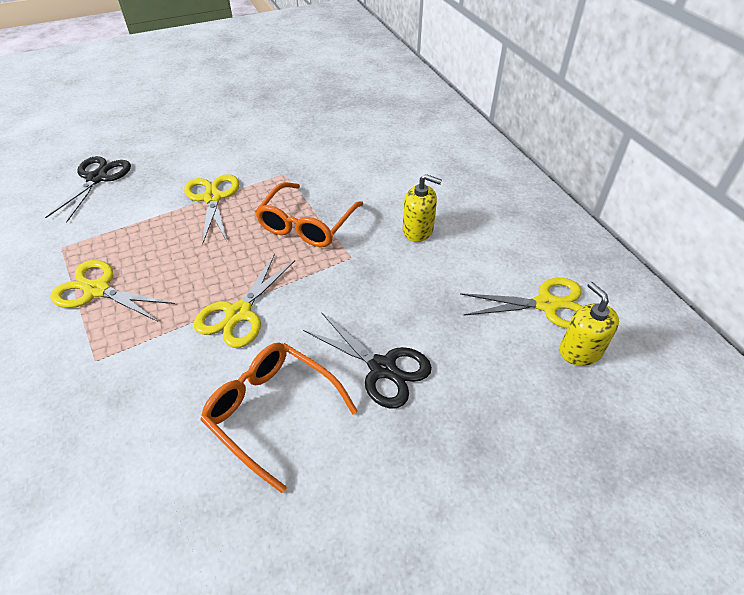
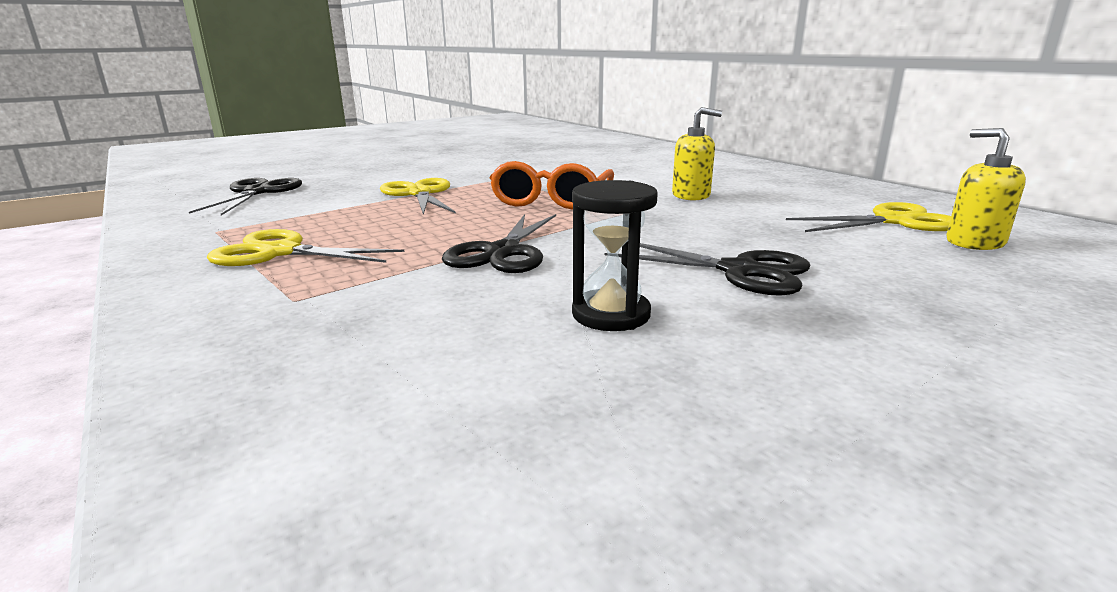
camera: 10 degrees left, 25 degrees down
yellow scissors [194,254,295,348] -> black scissors [442,214,556,273]
orange glasses [200,343,358,493] -> black hourglass [572,180,657,331]

